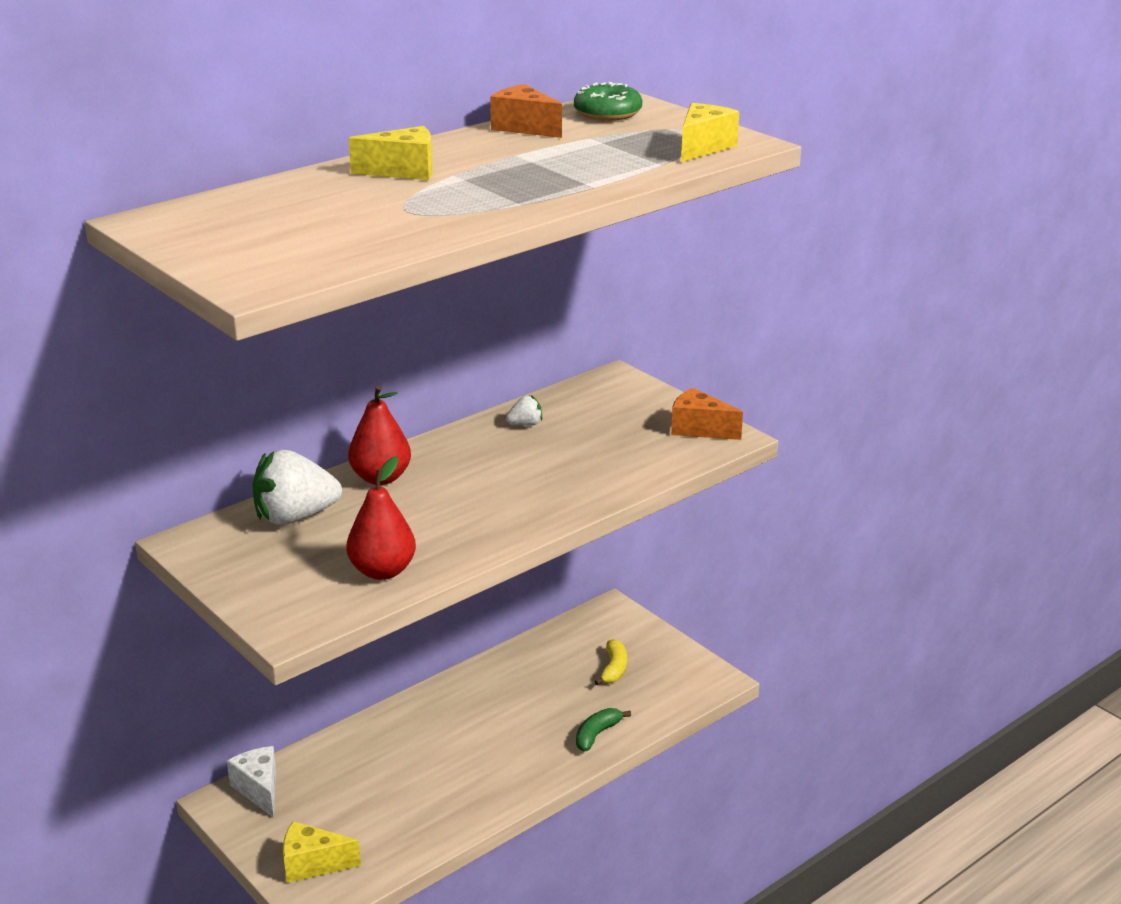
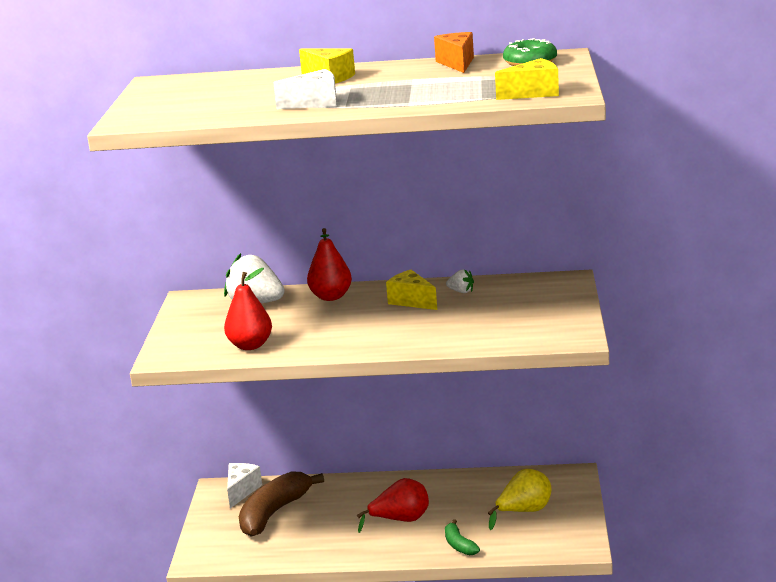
camera: 45 degrees right, 5 degrees down
yellow cheese [283,821,361,883] -> yellow cheese moved to [386,270,437,310]
green banana [576,708,631,751] -> green banana turned 105 degrees counterclockwise [445,519,480,555]
yellow banana [594,639,627,685] -> yellow pear [488,469,551,530]
orange cheese [671,388,743,440] -> none
none -> brown banana [239,471,324,537]
none -> white cheese [274,69,337,109]
none -> red pear [357,478,429,533]

